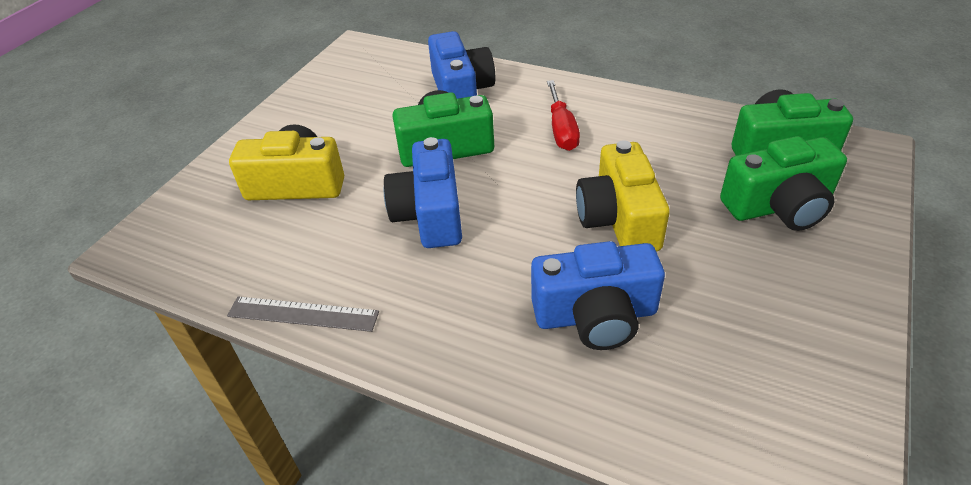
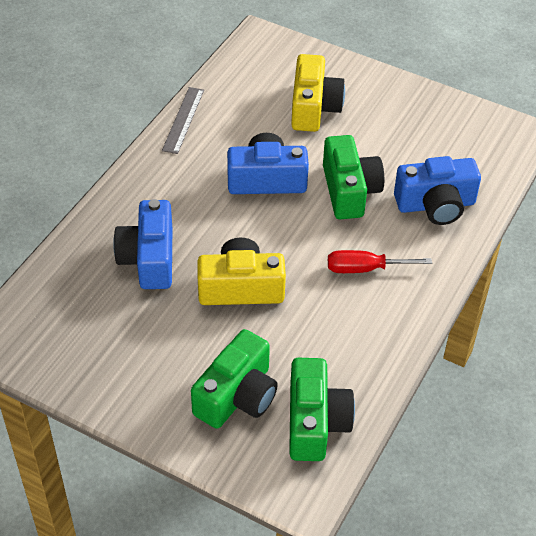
camera: 90 degrees right, 5 degrees up
green camera [720,136,847,231] -> green camera turned 135 degrees counterclockwise [191,329,278,429]

